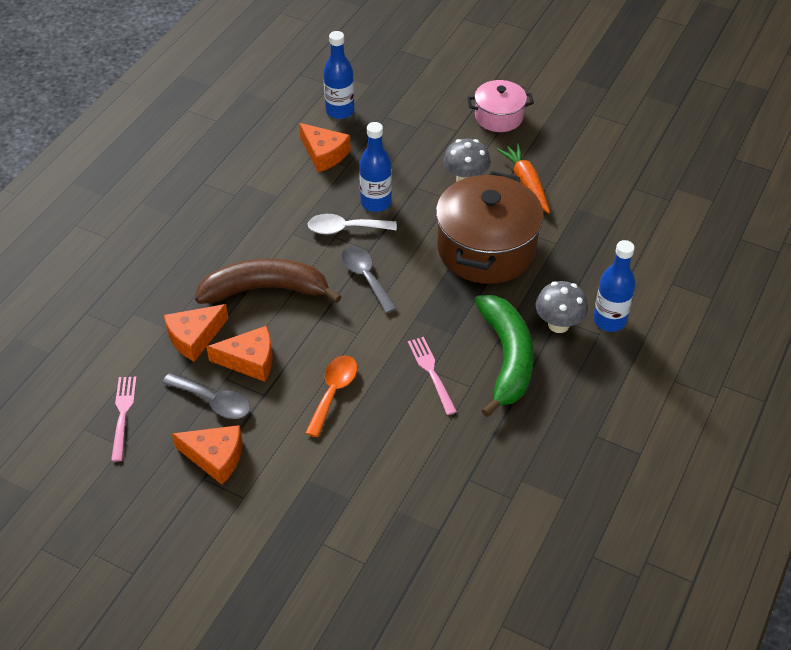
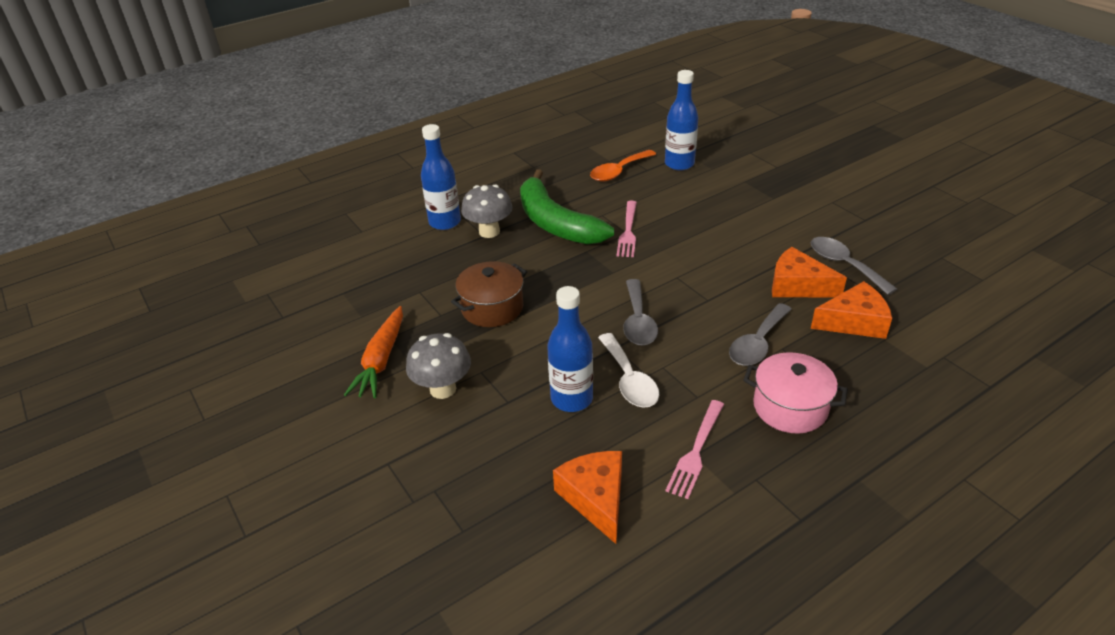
camera: 150 degrees left, 10 degrees down
pink fork [111,377,137,462] -> pink fork moved to [666,400,724,499]
orange cheese [172,425,242,485] -> none
brown banana [195,259,342,304] -> grey spoon [729,303,792,366]
orange spoon [305,355,357,437] -> orange spoon moved to [590,150,656,182]
white spoon [308,214,397,234] -> white spoon turned 45 degrees clockwise [598,333,659,408]
blue bottle [323,31,354,119] -> blue bottle moved to [665,70,698,170]
brown pot [436,171,544,284] -> brown pot [451,261,527,327], size x0.55
pink pot [467,80,534,132] -> pink pot moved to [743,352,848,434]
green banana [474,295,534,417] -> green banana turned 60 degrees counterclockwise [520,169,614,245]

